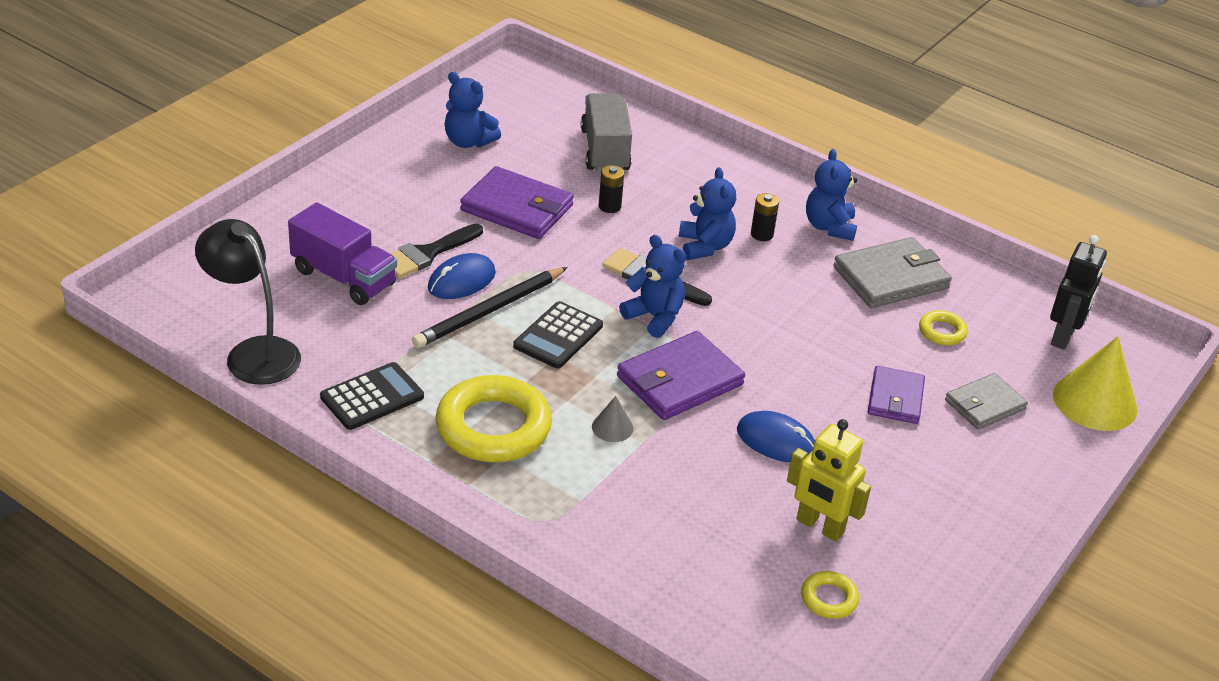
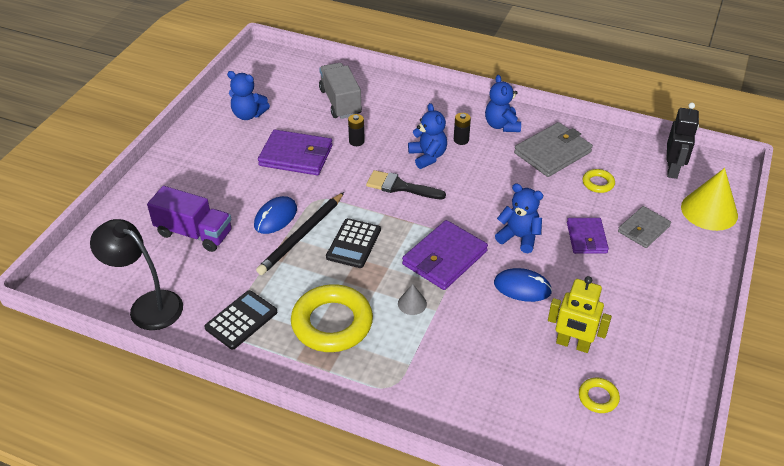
camera: 10 degrees left, 5 degrees up
black brush [390,224,483,278] -> none
blue teddy bear [619,235,686,338] -> blue teddy bear moved to [495,183,543,253]

